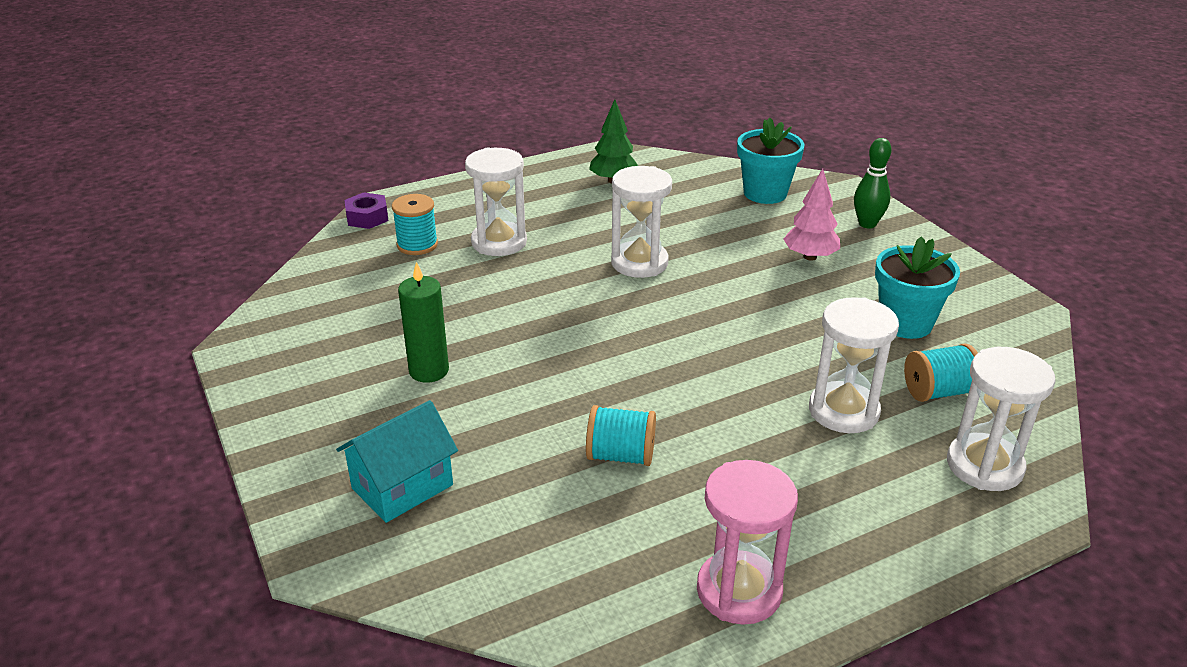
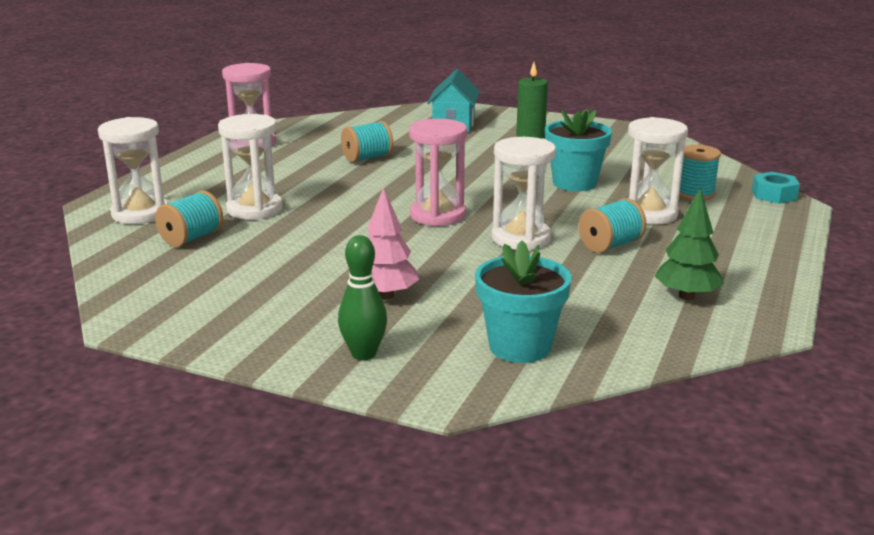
camera: 140 degrees right, 10 degrees down
purple nut [344,192,389,229] -> turquoise nut [752,172,800,204]
turquoise flower pot [875,236,960,339] -> turquoise flower pot moved to [545,109,612,191]
none -> pink hourglass [409,119,467,227]
none -> turquoise spool [579,198,646,253]

